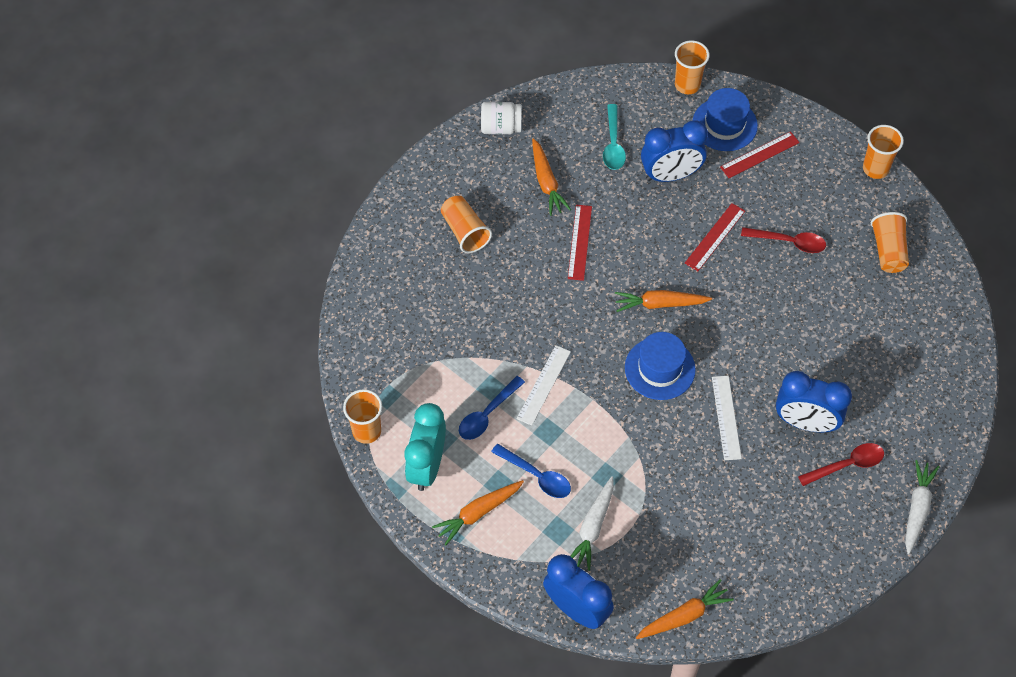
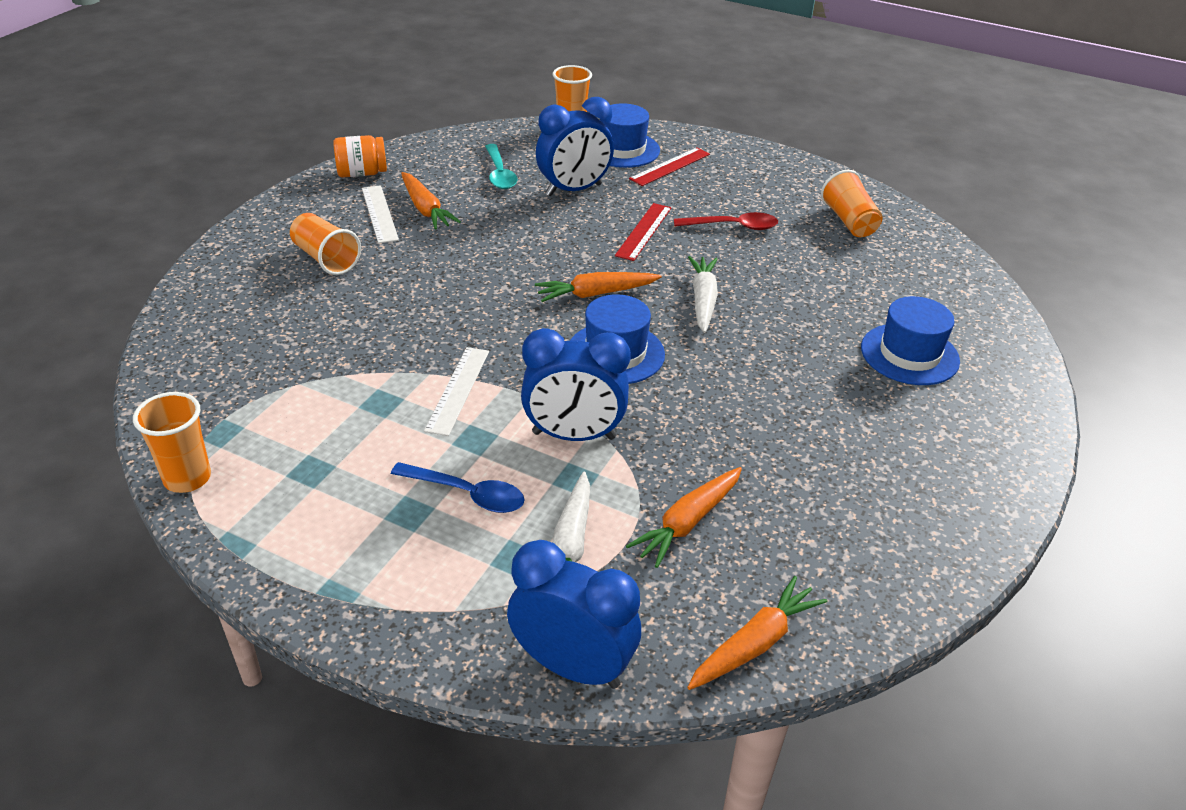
camera: 15 degrees left, 20 degrees down
turquoise clock [404,403,446,491] -> none
orange carrot [432,480,524,545] -> orange carrot moved to [626,467,742,568]
blue spoon [459,376,525,440] -> none
white jar [481,102,522,134] -> orange jar [333,135,387,177]
red ruler [568,205,592,281] -> none
white ruler [712,376,742,460] -> white ruler moved to [362,185,399,243]
blue clock [776,371,852,432] -> blue clock moved to [521,328,631,441]
red spoon [798,443,884,486] -> none
orange cup [863,125,904,179] -> none
white carrot [905,460,940,555] -> white carrot moved to [688,256,718,333]
none -> blue hat [861,296,960,385]

